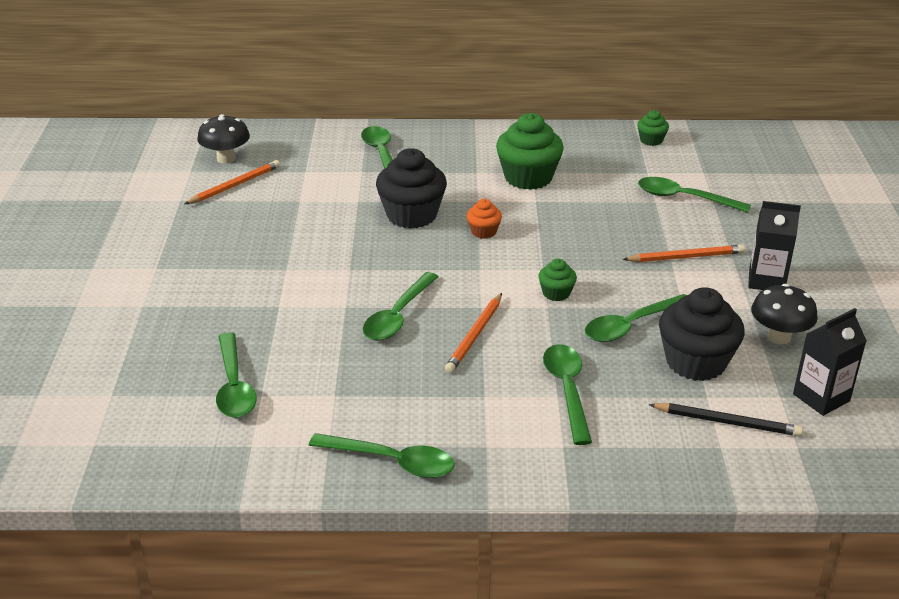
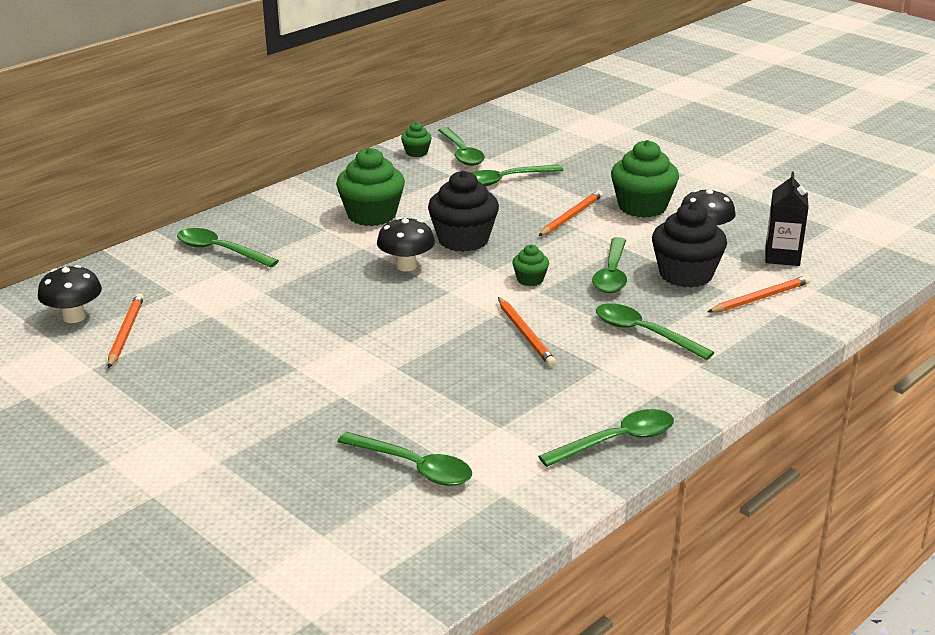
camera: 45 degrees left, 5 degrees down
green spoon [363,272,438,341] -> green spoon moved to [438,127,485,166]
black cupcake [376,148,447,229] -> black cupcake moved to [428,171,499,252]
orange cupcake [467,199,502,239] -> black mushroom [377,217,435,271]
black pencil [649,403,803,436] -> orange pencil [708,275,810,313]
black carton [748,201,801,290] -> green cupcake [611,140,679,218]

